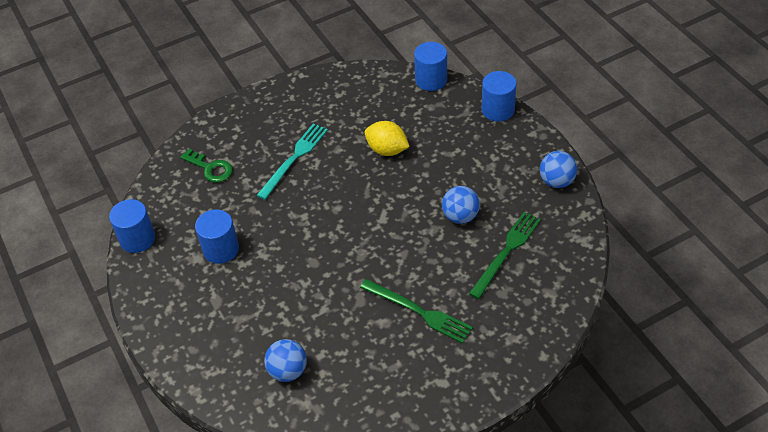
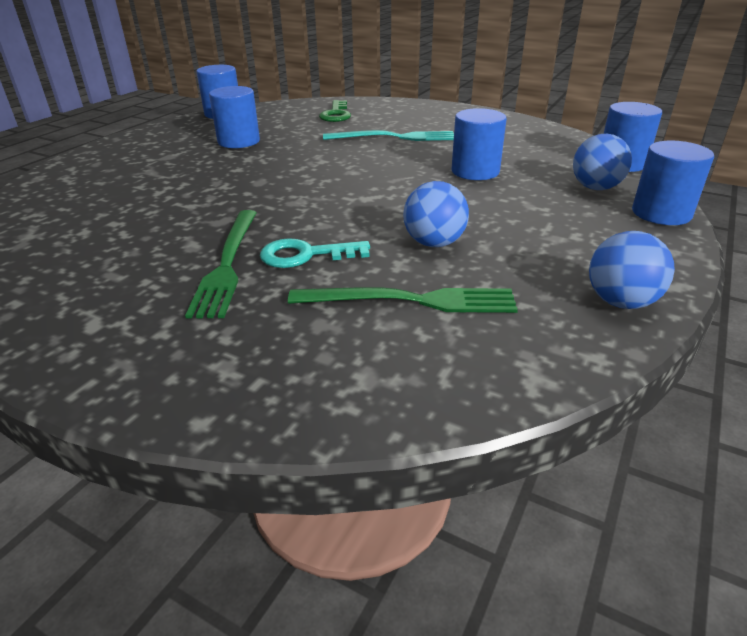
camera: 55 degrees right, 15 degrees down
blue ball [264,339,307,382] -> blue ball moved to [573,134,632,190]
yellow lemon [365,121,410,156] -> blue cylinder [452,108,507,180]
none -> turquoise key [260,238,370,268]

